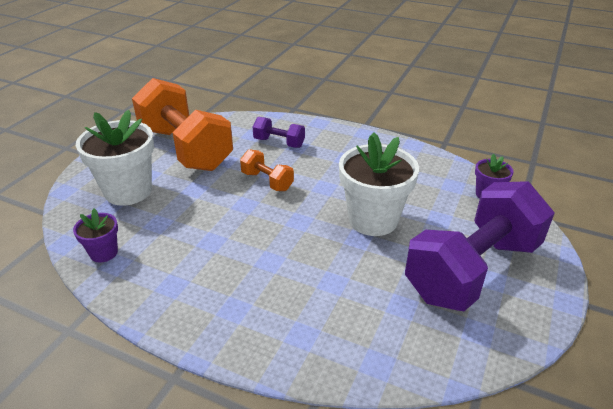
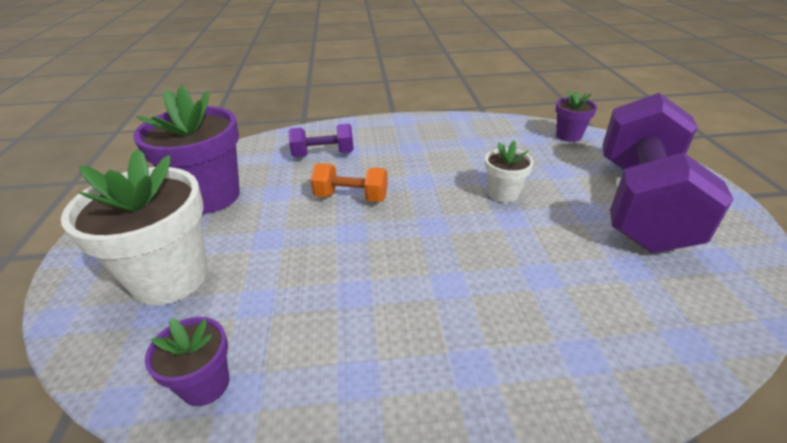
camera: 30 degrees left, 0 degrees up
orange dumbbell [132,78,233,171] -> purple flower pot [133,85,240,214]
white flower pot [339,132,419,236] -> white flower pot [485,140,533,203], size x0.51

